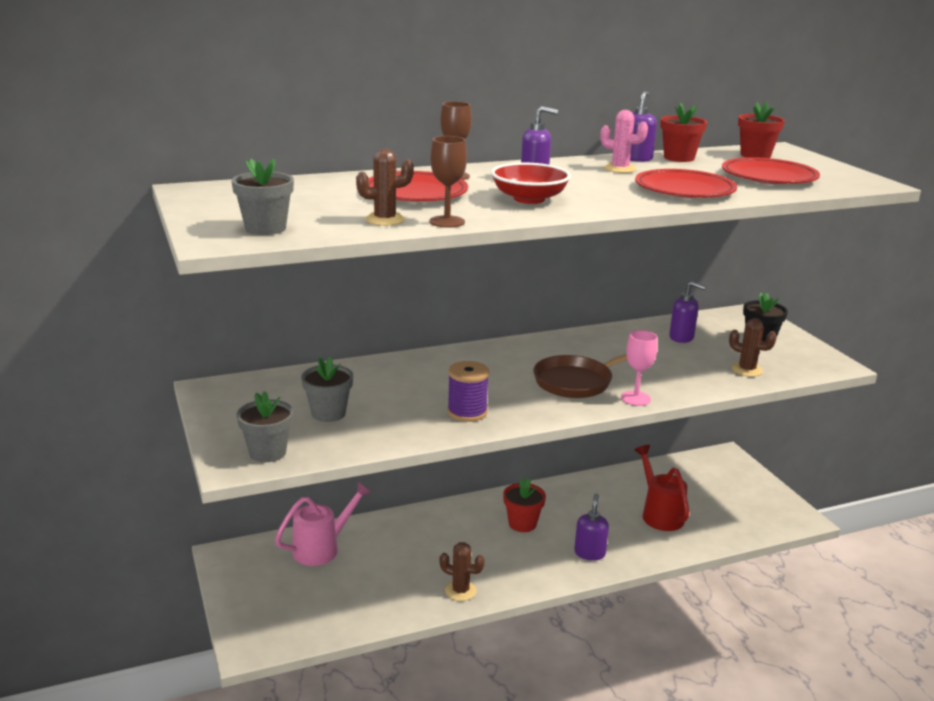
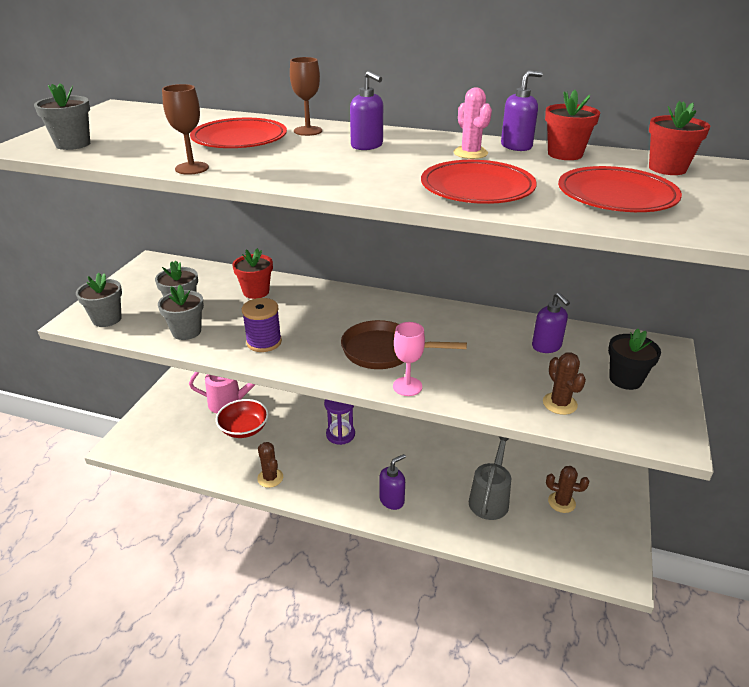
camera: 40 degrees right, 10 degrees up
brown cactus [356,149,414,226] -> brown cactus moved to [546,466,589,513]
red bowl [491,163,571,204] -> red bowl moved to [216,399,269,438]
red flower pot [503,478,546,532] -> red flower pot moved to [232,248,273,299]
red watering can [634,445,689,531] -> grey watering can [469,436,511,520]
none -> grey flower pot [158,285,204,340]
none -> purple hourglass [324,399,355,445]

